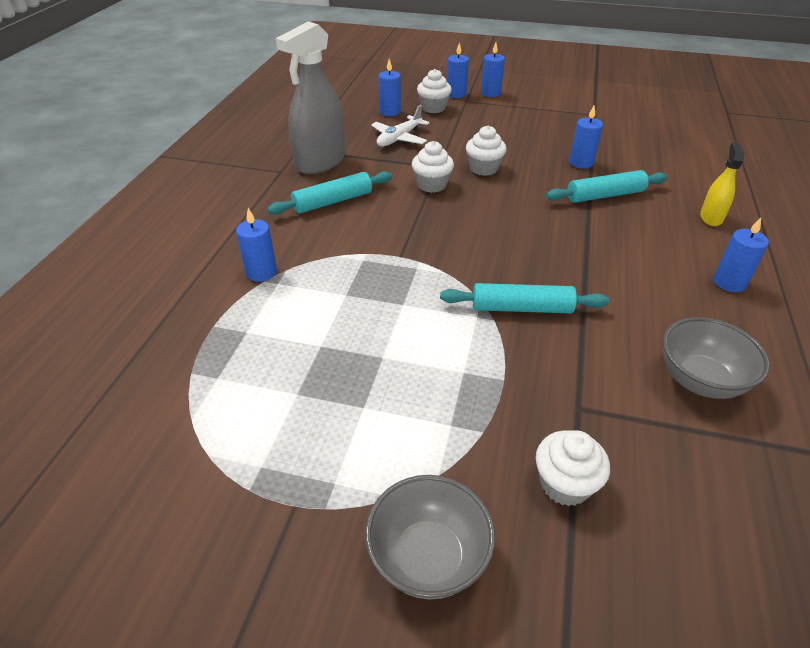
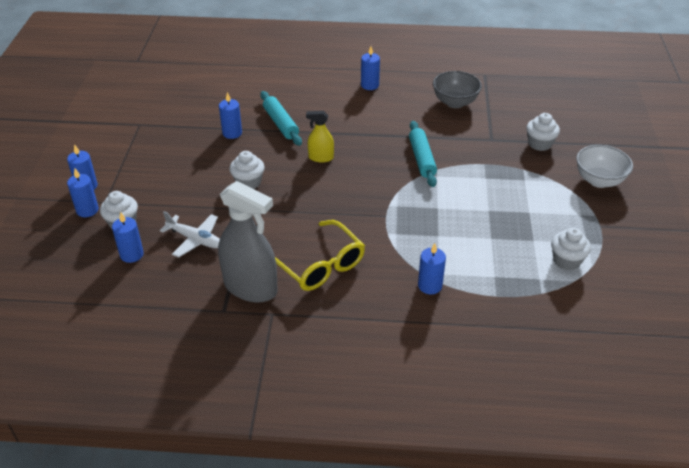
camera: 100 degrees left, 0 degrees up
turquoise rolling pin [267,171,392,215] -> yellow glasses [275,220,365,291]
grey bowl [365,475,495,600] -> white bowl [576,145,633,188]
white cupcake [412,141,454,193] -> white cupcake moved to [551,227,591,270]
yellow spray bottle [700,143,745,226] -> yellow spray bottle moved to [306,111,334,162]

